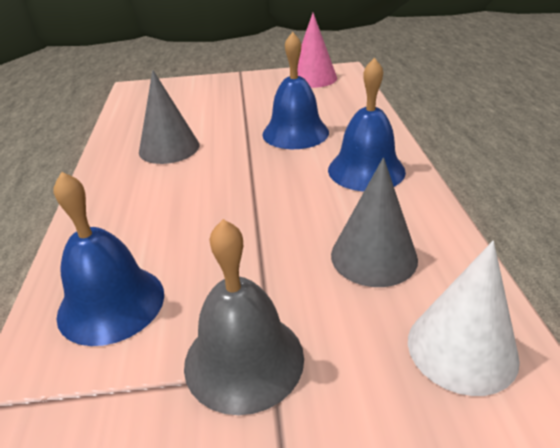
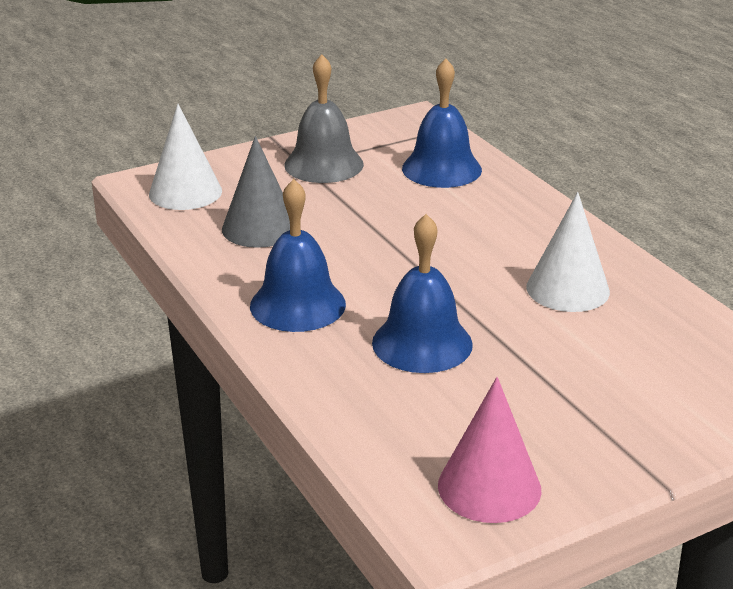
camera: 155 degrees right, 5 degrees down
grey cone [139,70,199,164] -> white cone [526,192,610,312]

